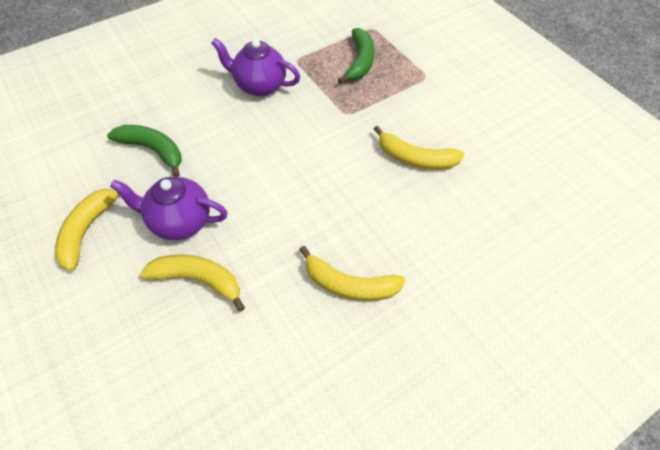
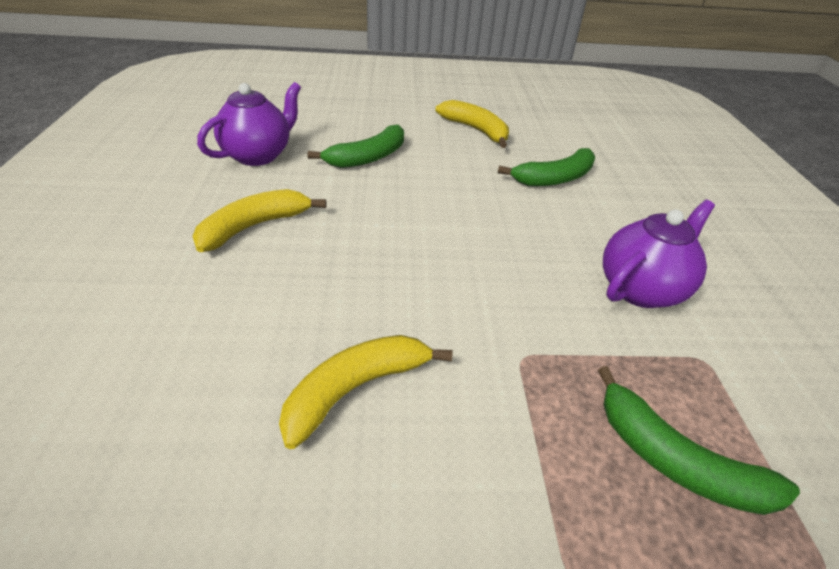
camera: 120 degrees right, 15 degrees down
purple teapot [110,177,228,240] -> purple teapot moved to [197,82,301,166]
yellow banana [141,254,245,312] -> green banana [307,125,404,168]

